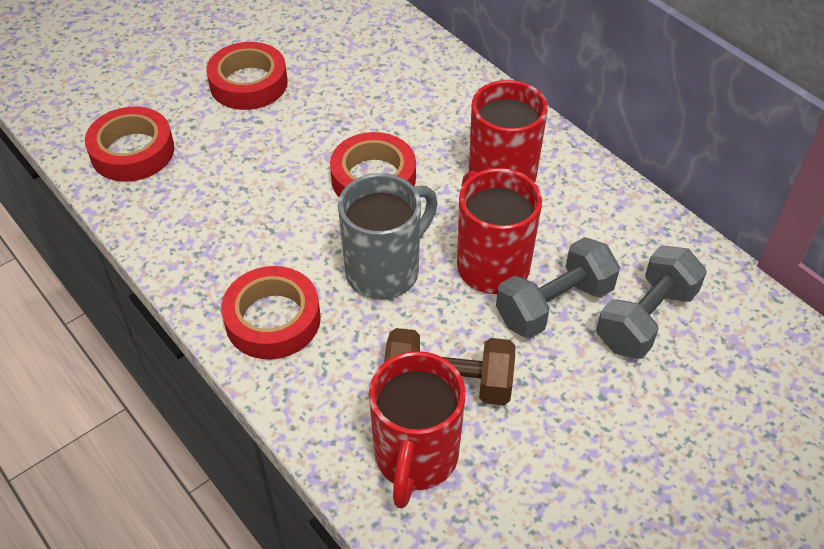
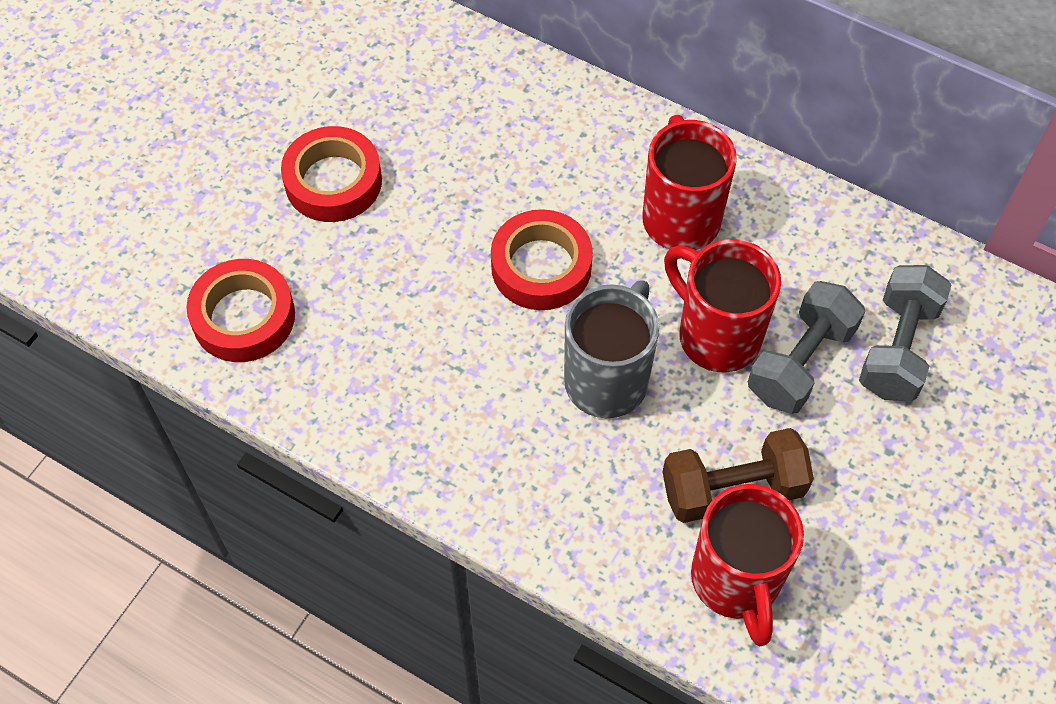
camera: 20 degrees left, 10 degrees up
red tape [221,266,321,359] -> none

